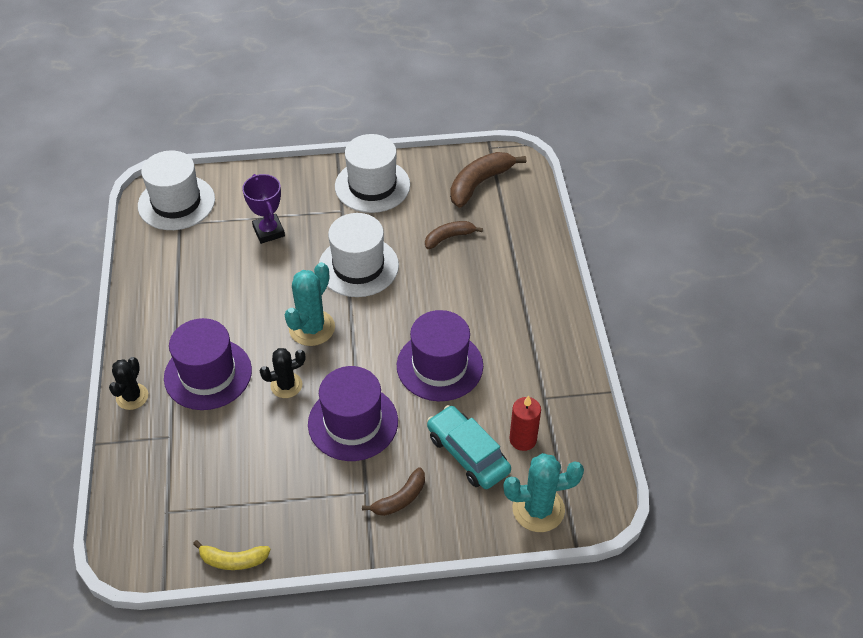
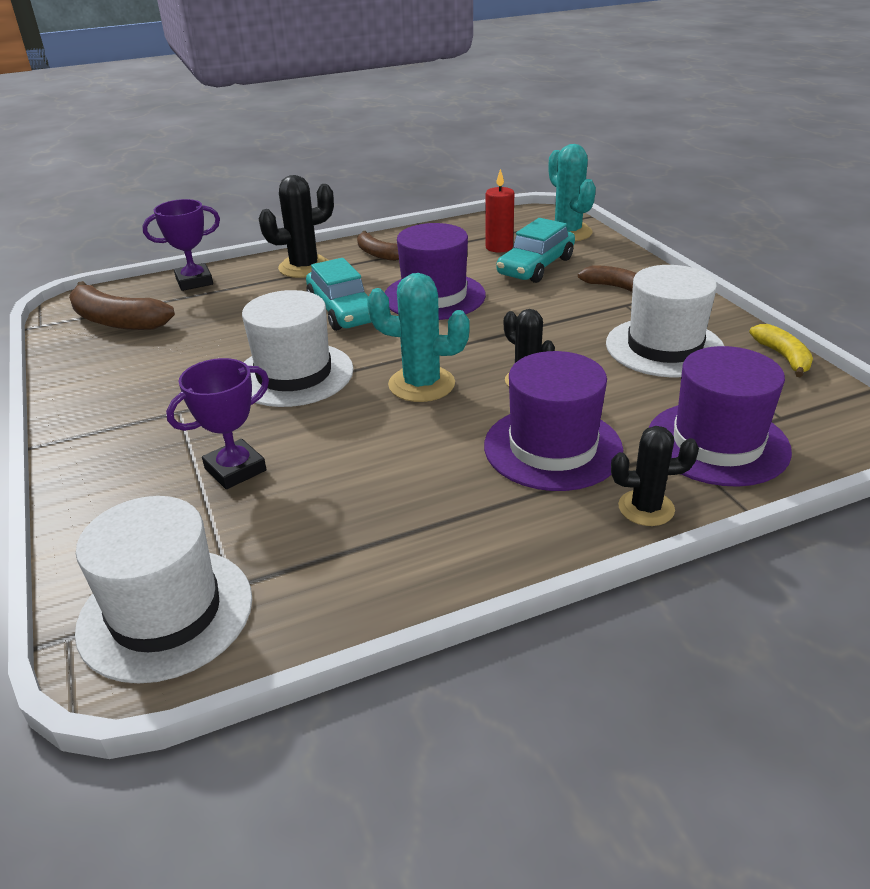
camera: 105 degrees left, 15 degrees down
purple hat [308,366,398,461] -> purple hat moved to [648,346,792,487]
white hat [335,134,410,213] -> white hat moved to [606,265,724,377]
brown banana [425,221,483,249] -> brown banana moved to [357,231,399,261]
none -> purple trophy [142,199,220,291]
none -> black cactus [259,175,334,278]
none -> turquoise car [306,258,371,331]

